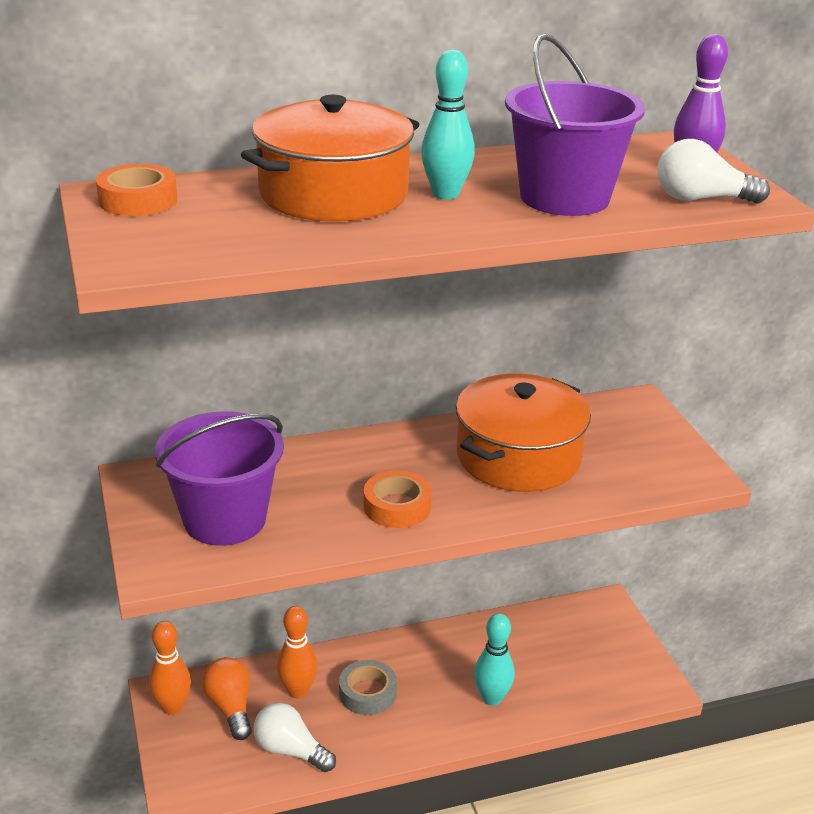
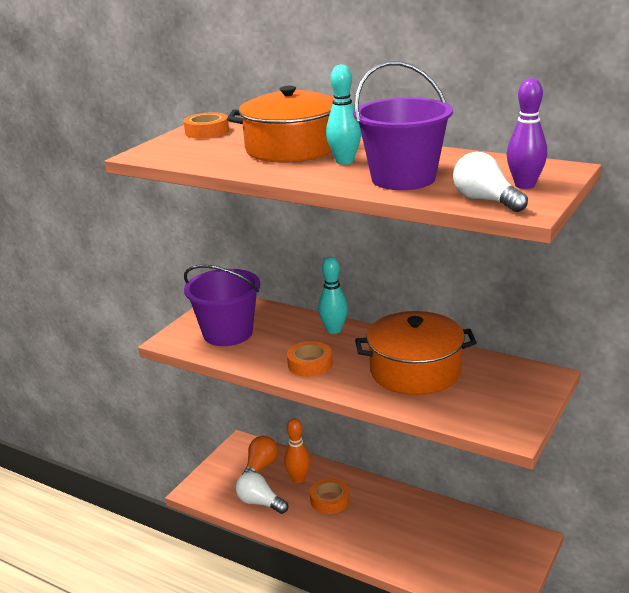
camera: 50 degrees right, 5 degrees down
orange bowling pin [149,621,191,715] -> none
white light bulb [254,703,336,772] -> white light bulb turned 45 degrees counterclockwise [236,472,288,514]
grey tape [339,660,397,715] -> orange tape [310,478,349,514]
turquoise bowling pin [474,613,515,706] -> turquoise bowling pin moved to [318,257,348,334]

